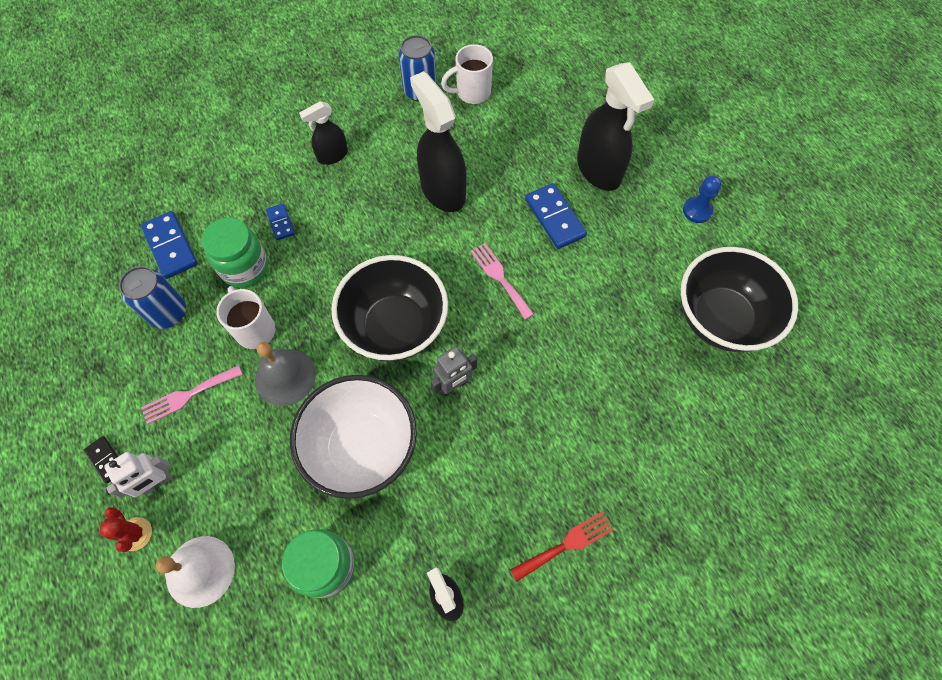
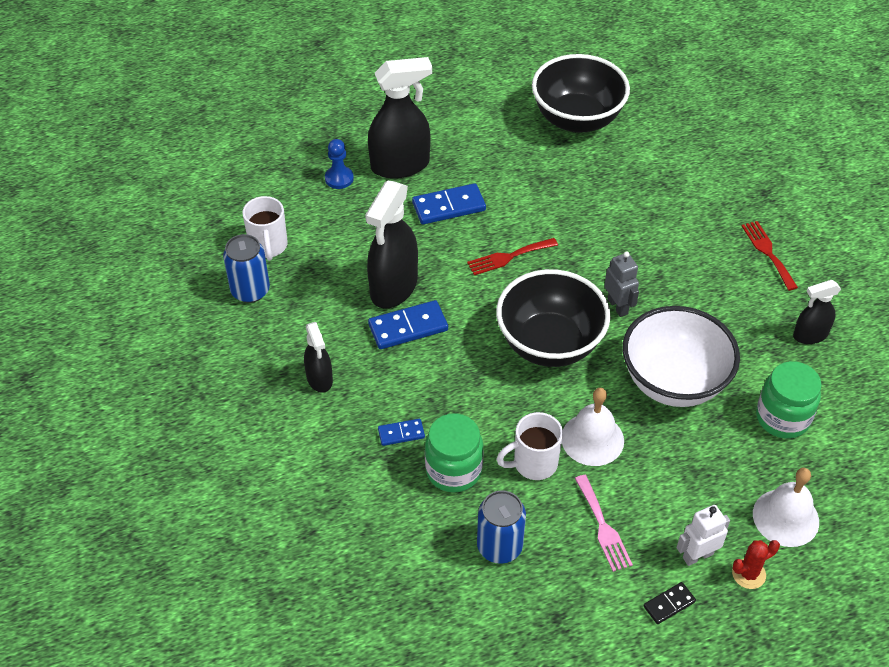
camera: 80 degrees left, 15 degrees down
white robot [104,452,172,498] -> white robot turned 90 degrees counterclockwise [676,505,730,566]
blue domino [141,211,198,279] -> blue domino moved to [368,300,448,349]
grey bell [255,342,316,406] -> white bell [562,388,624,466]
black spray bottle [410,71,467,212] -> black spray bottle turned 45 degrees counterclockwise [365,180,418,309]
pink fork [471,243,534,320] -> red fork [467,238,558,275]
blue pawn [683,176,721,223] -> blue pawn moved to [325,139,354,189]

